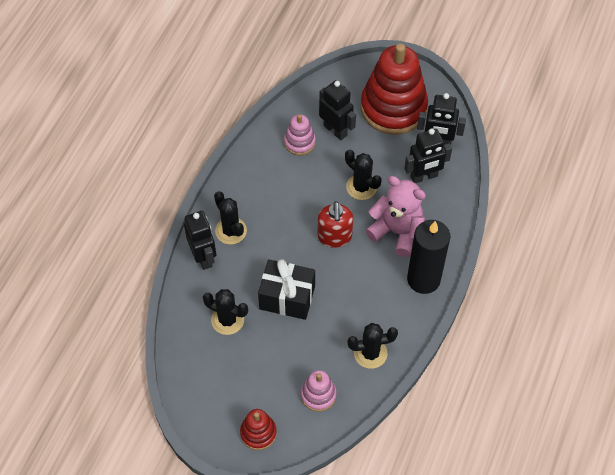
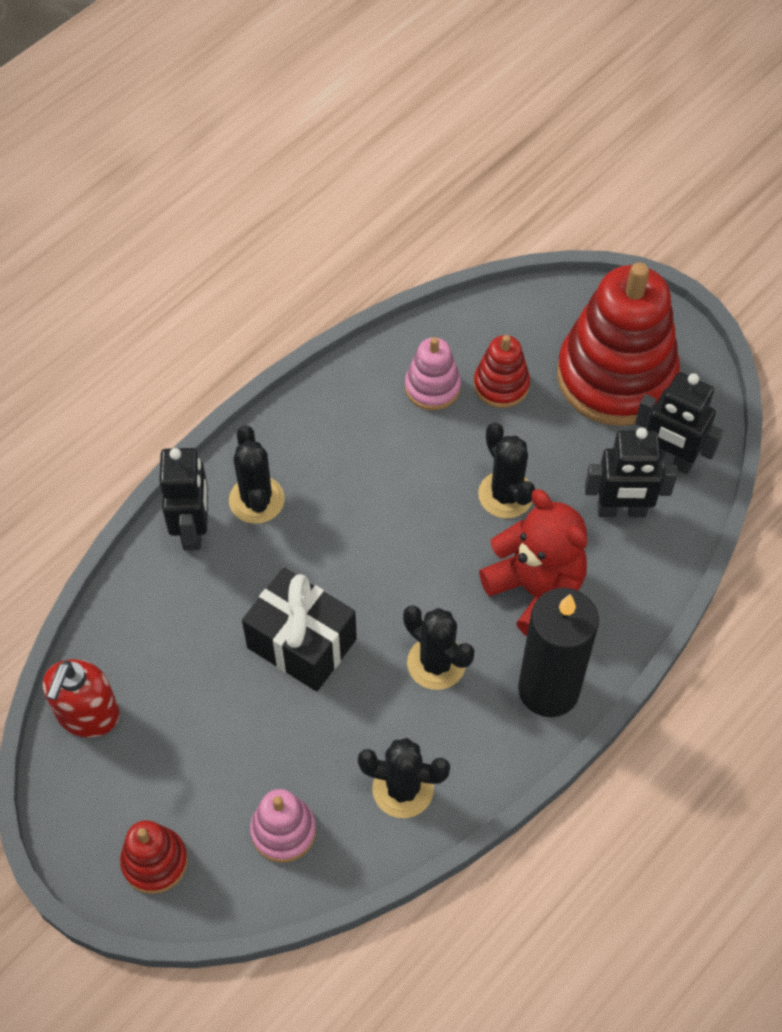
camera: 20 degrees right, 0 degrees up
black cactus [203,289,248,335] -> black cactus moved to [403,605,475,690]
red soap dispenser [317,201,353,248] -> red soap dispenser moved to [43,659,120,738]
black robot [319,80,356,140] -> red stacking toy [474,335,530,408]
pink teddy bear [365,176,426,257] -> red teddy bear [479,489,587,636]

